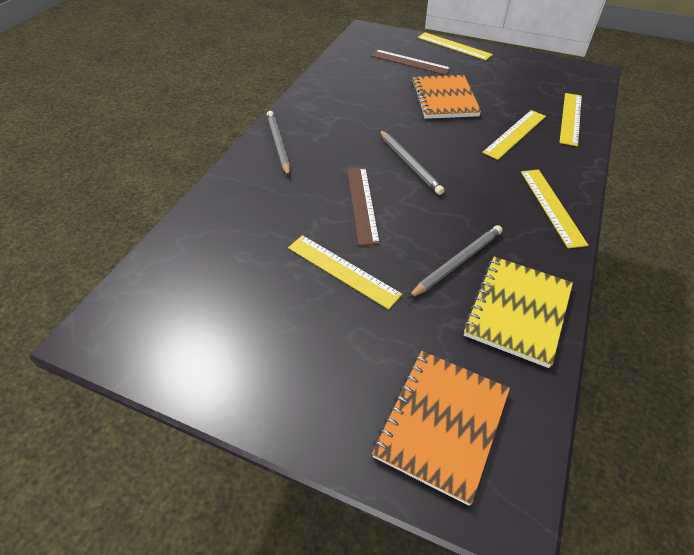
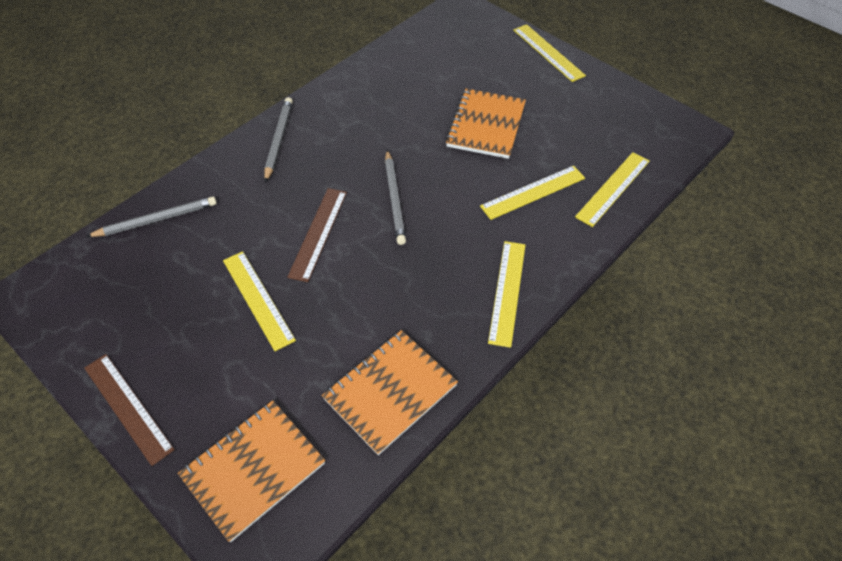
camera: 20 degrees right, 5 degrees up
brown ruler [371,50,451,75] -> brown ruler moved to [84,354,175,466]
grey pencil [408,225,503,298] -> grey pencil moved to [86,197,217,237]
yellow notebook [463,256,573,368] -> orange notebook [322,330,458,455]

